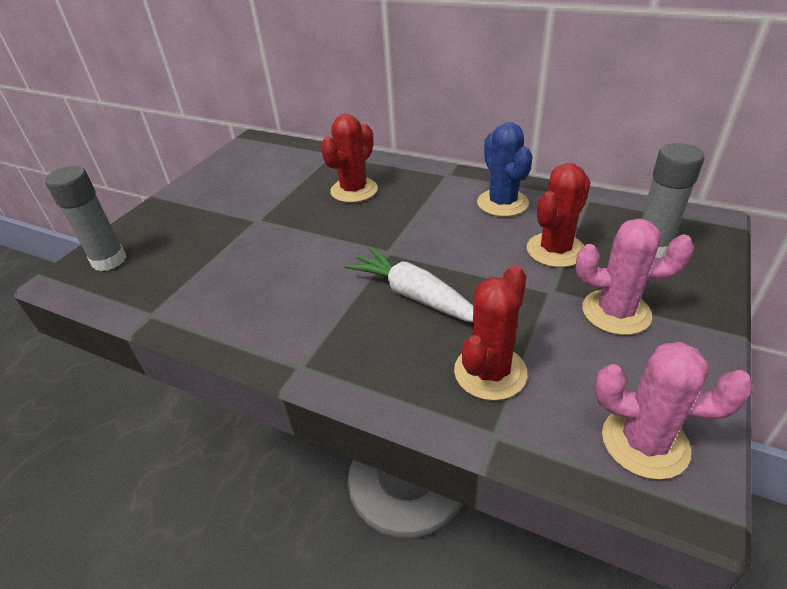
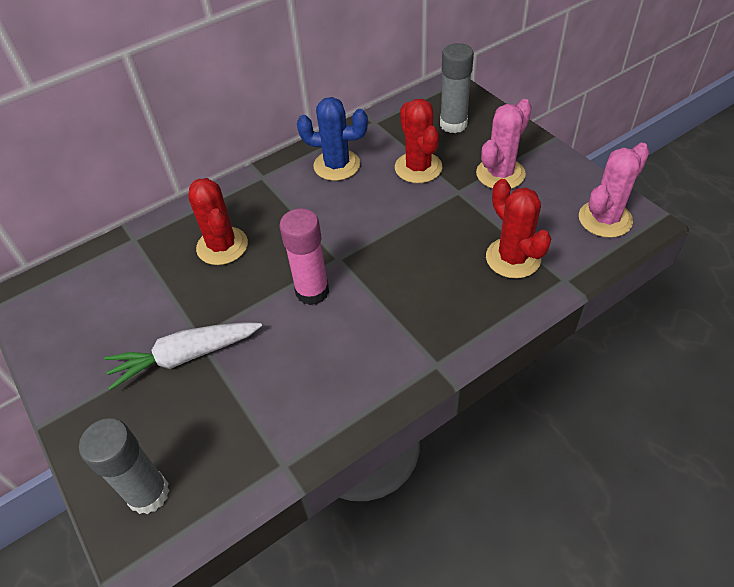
camera: 60 degrees left, 10 degrees up
white carrot [344,247,473,322] -> white carrot moved to [104,322,262,390]
none -> pink glue stick [280,208,329,305]

